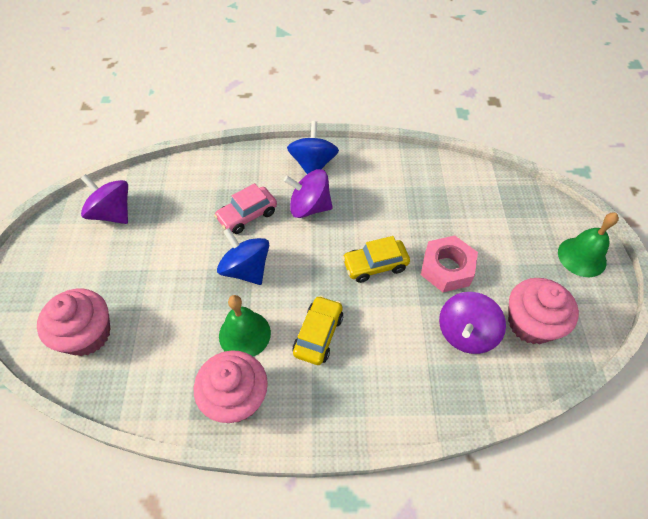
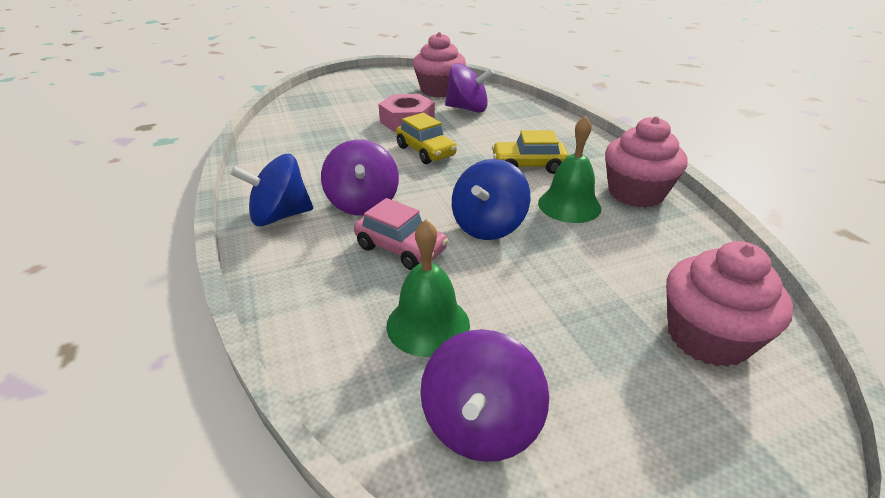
camera: 110 degrees left, 20 degrees down
green bell [558,213,619,277] -> green bell moved to [386,219,470,357]

